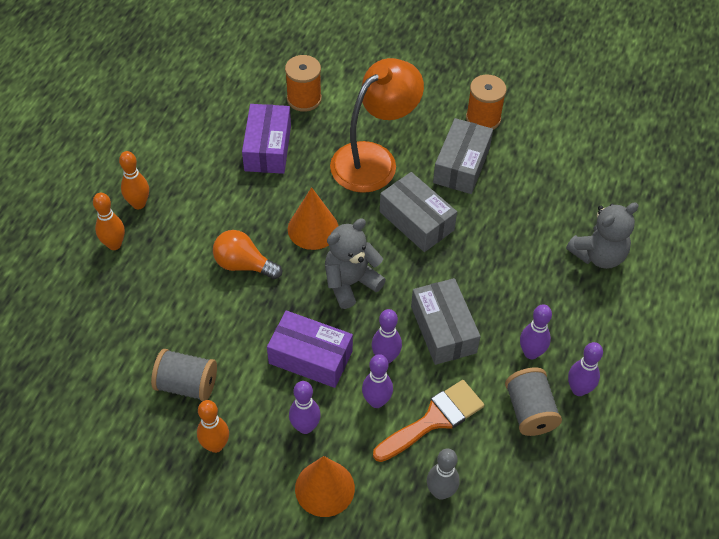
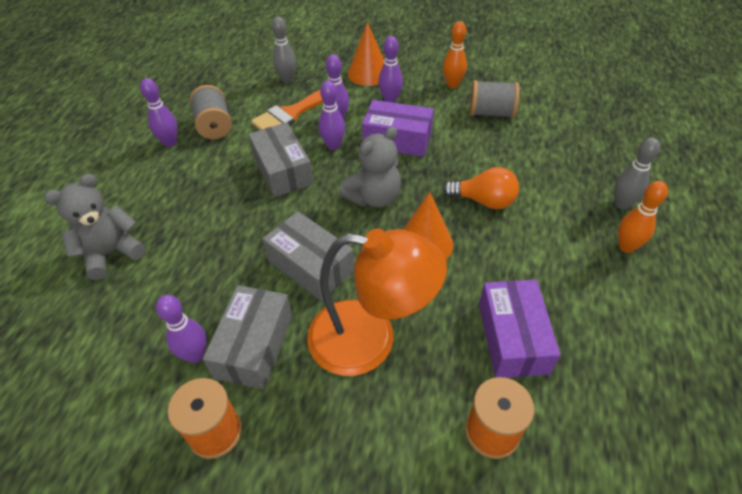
camera: 175 degrees right, 5 degrees down
orange bowling pin [93,193,125,250] -> grey bowling pin [614,138,660,209]
orange lamp [330,58,424,193] -> orange lamp turned 120 degrees counterclockwise [307,229,447,376]
purple bowling pin [520,304,552,359] -> purple bowling pin moved to [156,295,207,363]

